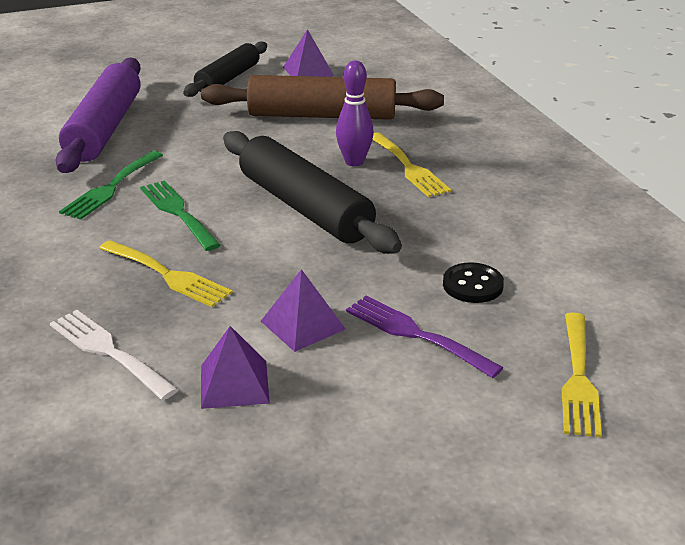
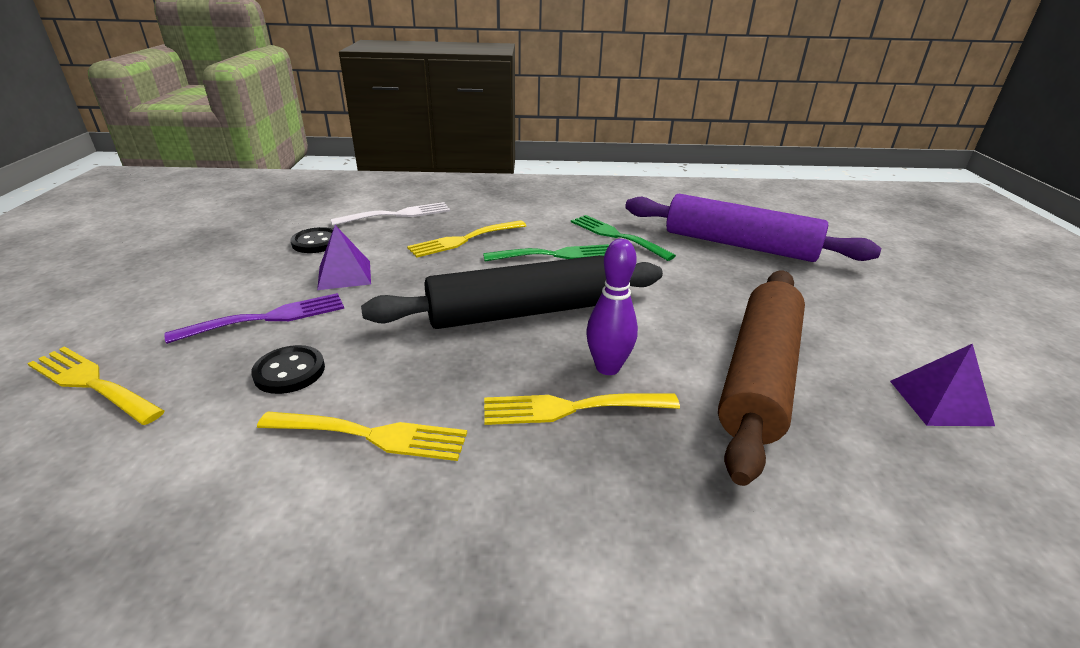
camera: 110 degrees right, 0 degrees up
black rolling pin [183,41,267,97] -> none
purple pyramid [201,326,270,409] -> black button [290,227,333,253]
none -> yellow fork [257,411,467,461]

